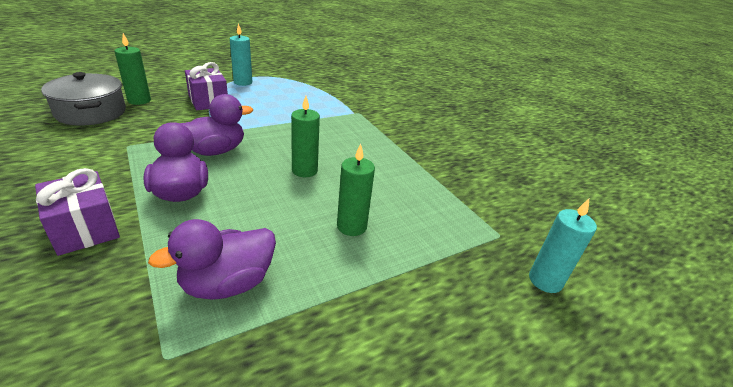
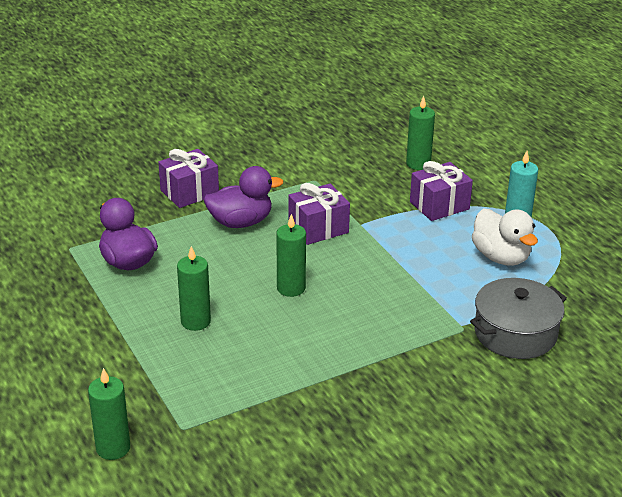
camera: 95 degrees right, 0 degrees up
grey pot [41,72,126,126] -> grey pot moved to [470,278,567,359]
purple duck [180,94,253,156] -> purple gift [288,183,350,245]
turquoise candle [529,199,597,293] -> green candle [88,368,130,460]
none -> white duck [472,208,538,266]

